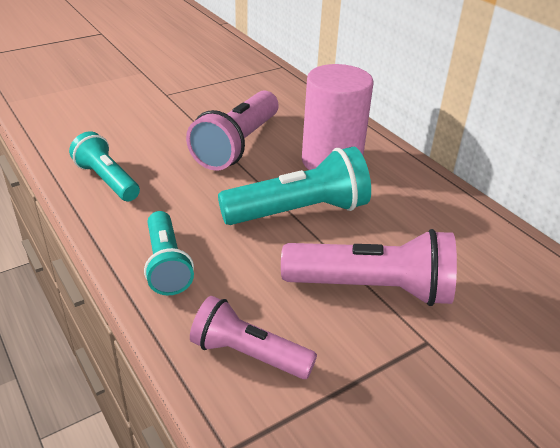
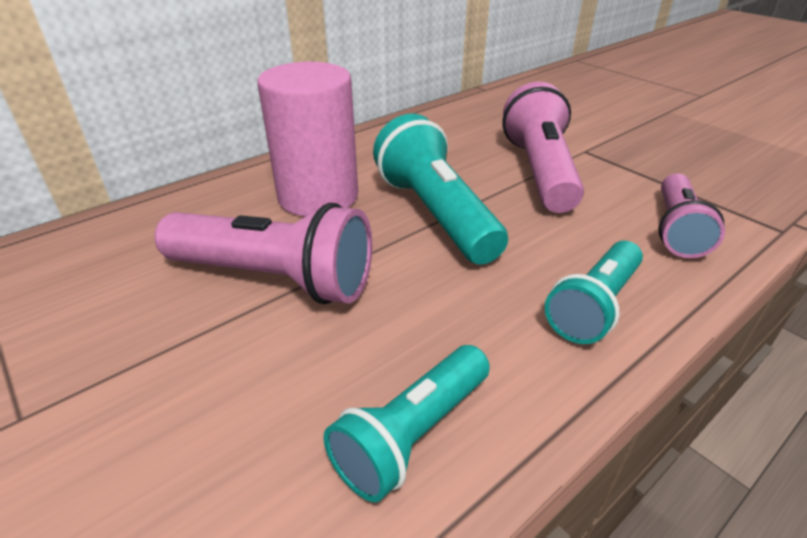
camera: 95 degrees left, 0 degrees up
turquoise flashlight [144,211,194,296] -> turquoise flashlight turned 150 degrees clockwise [544,241,643,344]

